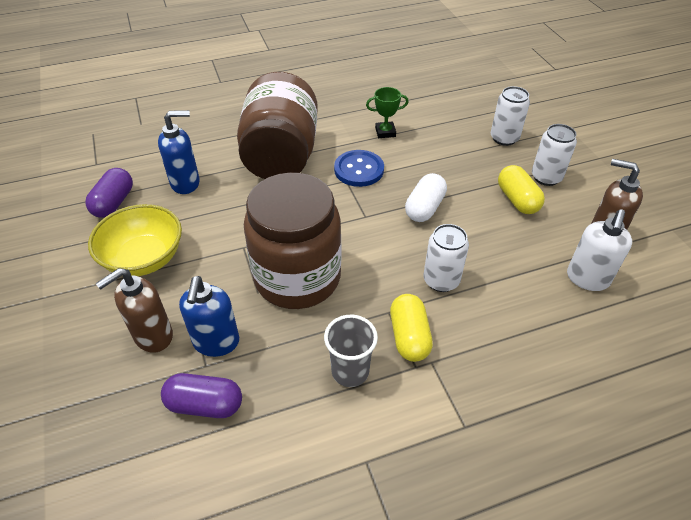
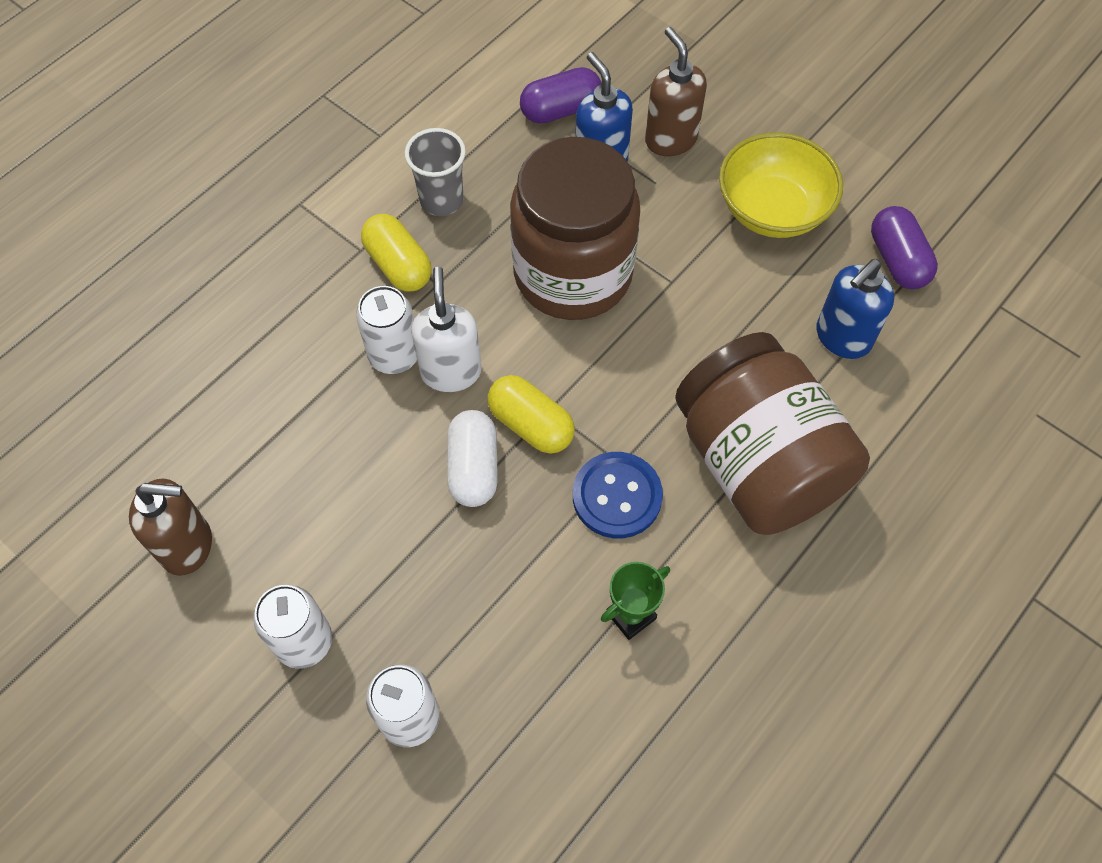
camera: 150 degrees right, 15 degrees up
brown soap dispenser [95,268,173,353] -> brown soap dispenser turned 45 degrees counterclockwise [645,27,707,156]
yellow capsule [498,165,545,214] -> yellow capsule moved to [487,375,575,453]
white soap dispenser [567,209,632,291] -> white soap dispenser moved to [411,267,482,392]

